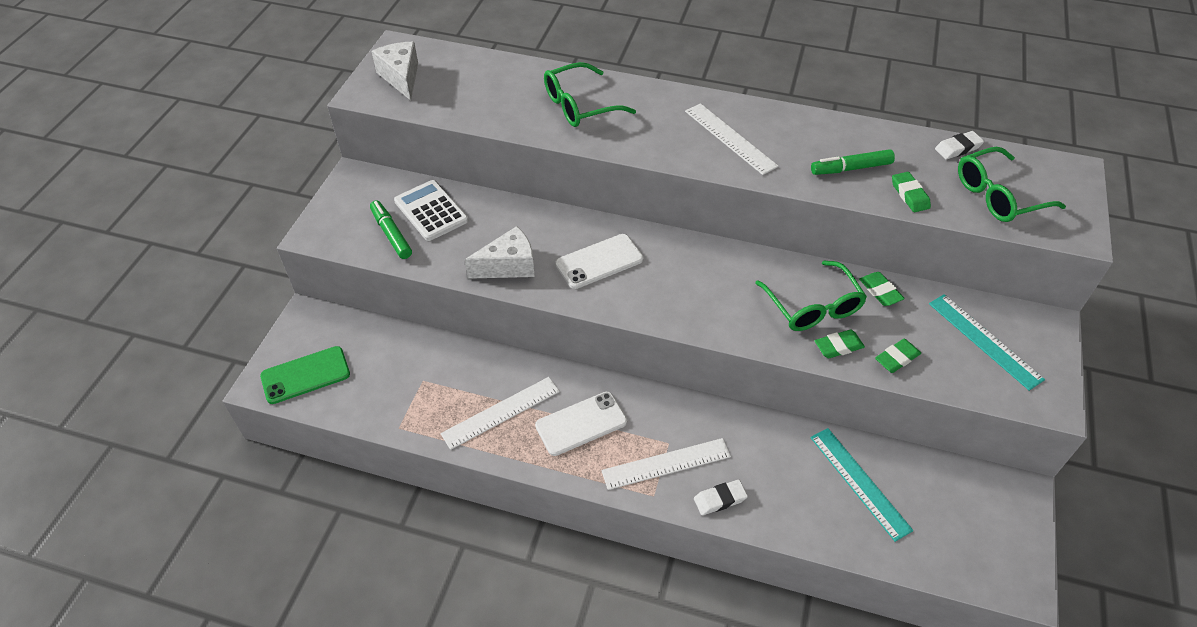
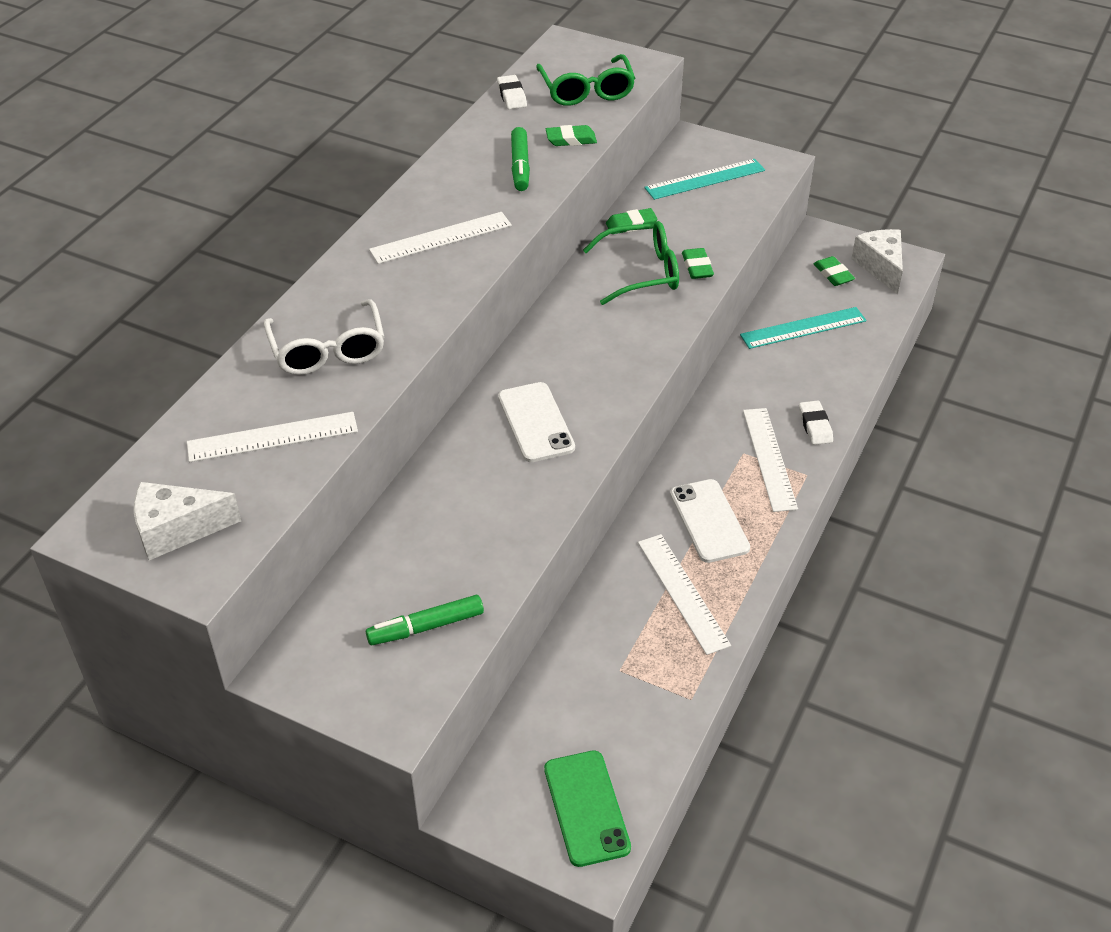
camera: 80 degrees left, 5 degrees down
white calculator [394,180,468,241] -> none
white cheese [465,226,535,279] -> white cheese moved to [851,229,903,295]
green glasses [544,62,636,127] -> white glasses [264,299,384,375]
green eraser [875,339,921,373] -> green eraser moved to [813,256,855,286]
none -> white ruler [187,412,358,462]

